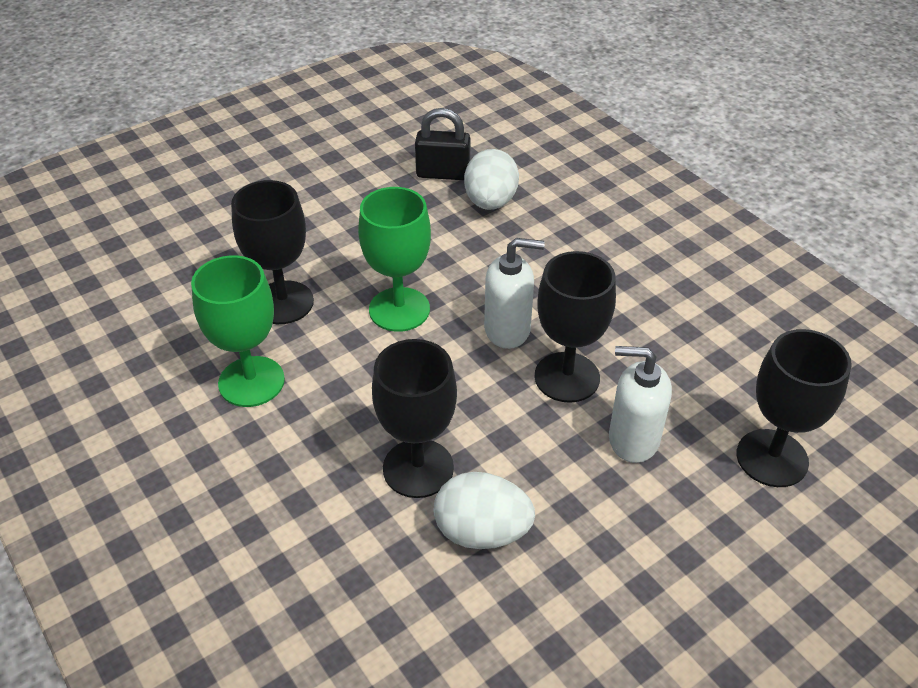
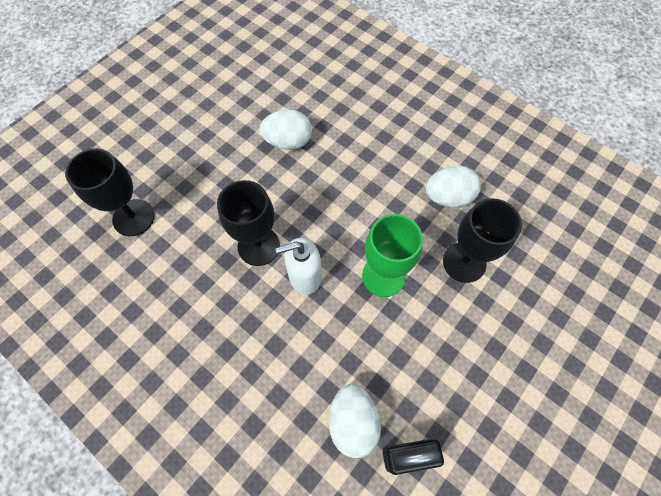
camera: 165 degrees right, 20 degrees up
green goblet [191,255,285,407] -> white egg [425,166,481,207]
black goblet [372,339,457,498] -> none
white soap dispenser [609,346,672,463] -> none

